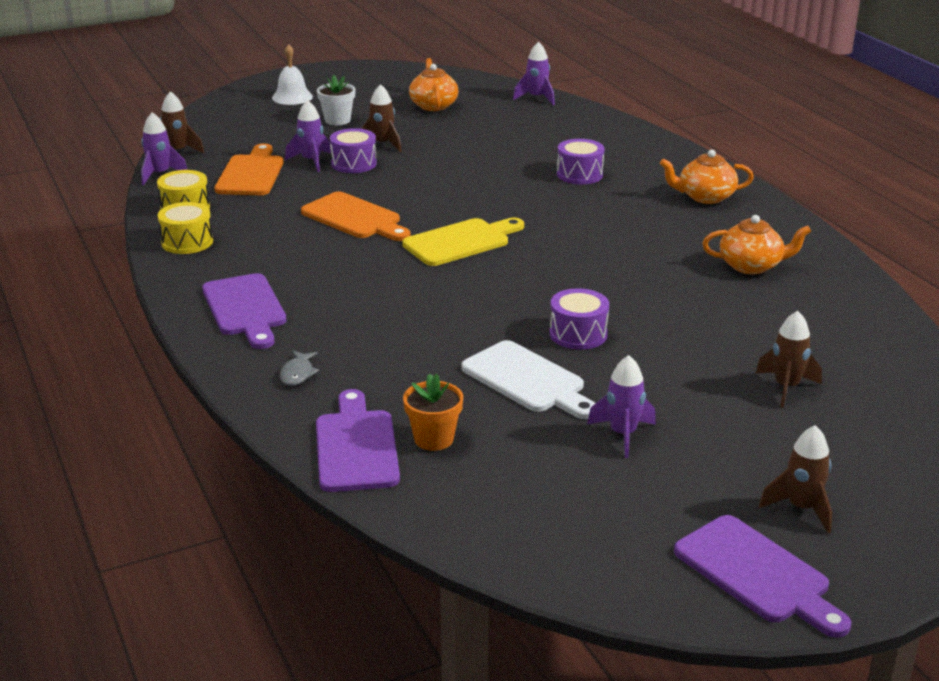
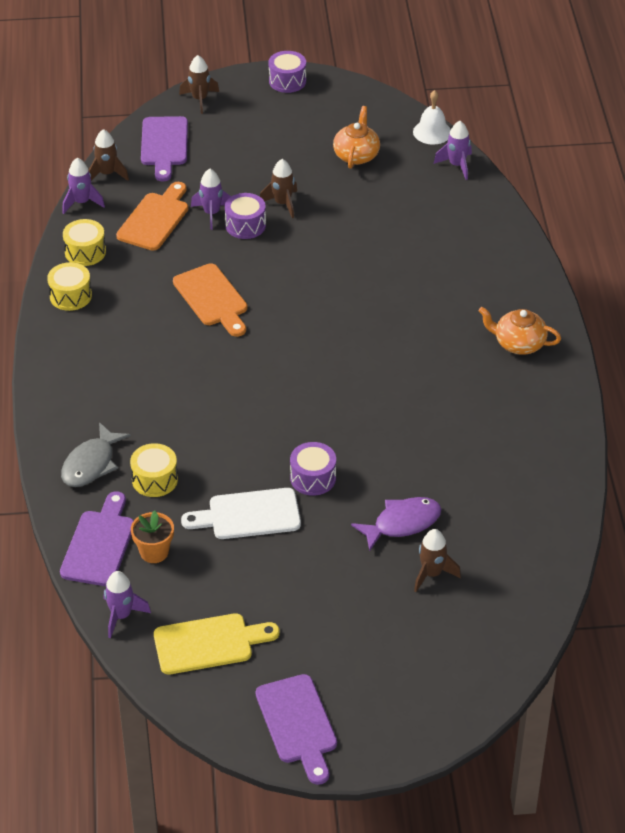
camera: 20 degrees right, 15 degrees up
purple cutting board [202,273,286,349] -> purple cutting board moved to [141,116,188,182]
white bell [272,44,313,105] -> white bell moved to [413,90,451,145]
grey fish [280,350,319,386] -> grey fish [61,422,131,487], size x1.84
white flower pot [317,75,355,125] -> none
yellow cutting board [402,218,524,266] -> yellow cutting board moved to [154,613,280,675]
white cutting board [461,340,596,419] -> white cutting board turned 105 degrees clockwise [181,488,301,539]
purple drum [557,139,604,184] -> purple drum moved to [269,51,306,93]
purple rocket [587,355,656,458] -> purple rocket moved to [104,571,151,638]
orange teapot [702,215,811,274] -> none
brown rocket [759,425,832,533] -> brown rocket moved to [179,55,219,114]
none -> yellow drum [130,443,178,497]
none -> purple fish [351,497,442,552]

